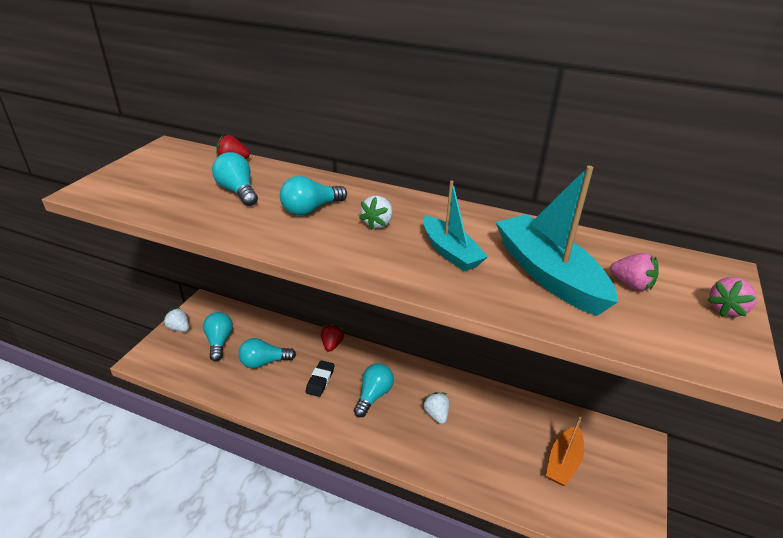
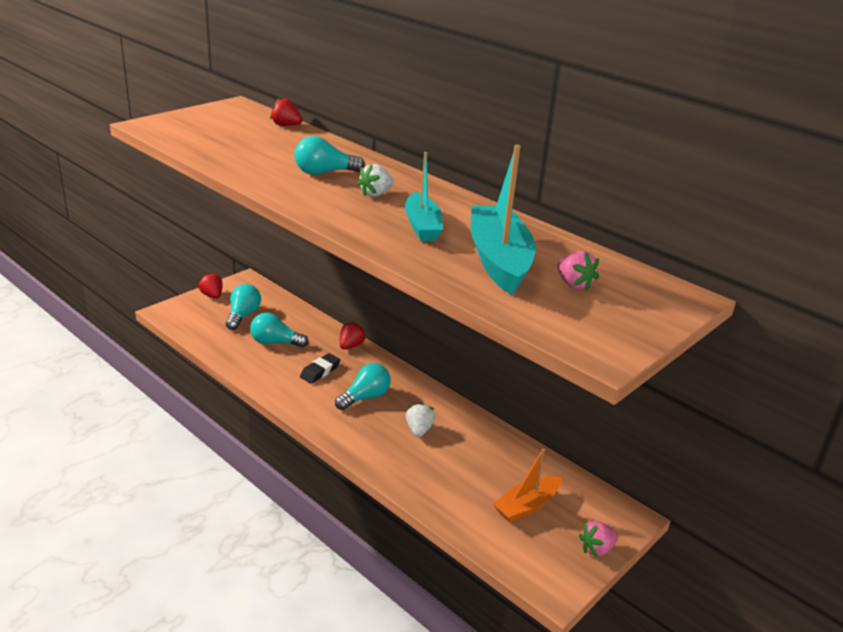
camera: 20 degrees right, 5 degrees down
white strawberry [163,307,189,332] -> red strawberry [198,272,223,299]
turquoise light bulb [212,152,258,206] -> none
pink strawberry [707,277,757,317] -> pink strawberry moved to [579,521,618,557]

